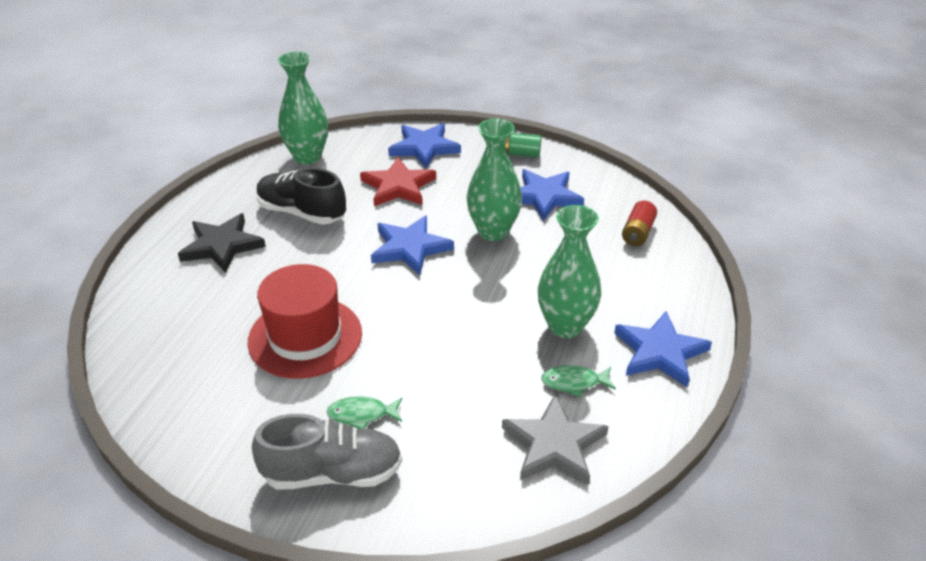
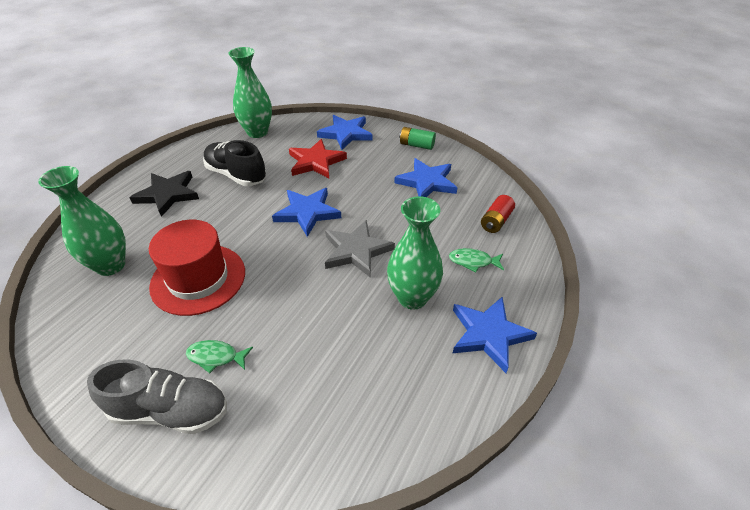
camera: 10 degrees right, 5 degrees up
green vase [467,119,522,241] -> green vase moved to [38,166,126,276]
grey star [502,395,609,485] -> grey star moved to [325,220,395,277]
green fish [541,365,616,397] -> green fish moved to [449,248,504,272]

